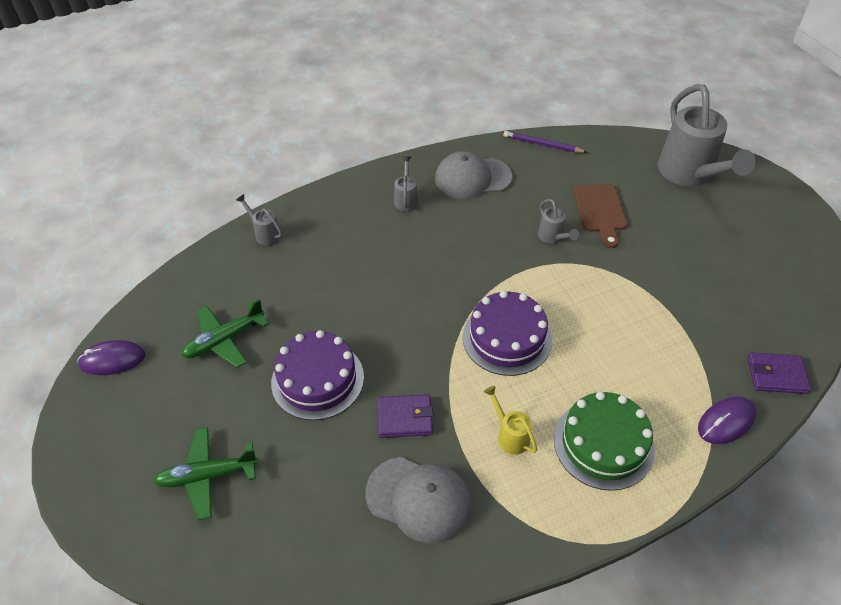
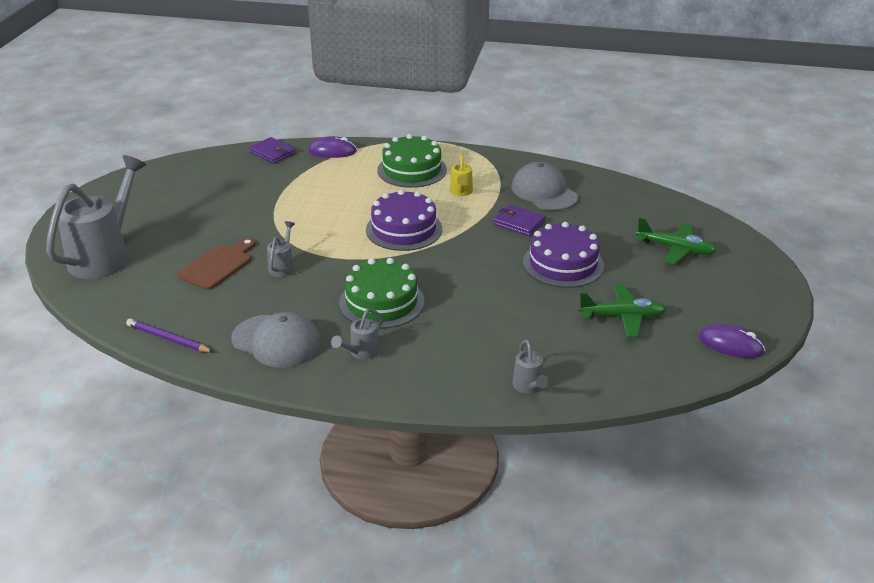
camera: 145 degrees left, 15 degrees down
purple pencil [503,131,587,153] -> purple pencil turned 150 degrees clockwise [126,319,213,353]
none -> green cake [339,258,424,329]

